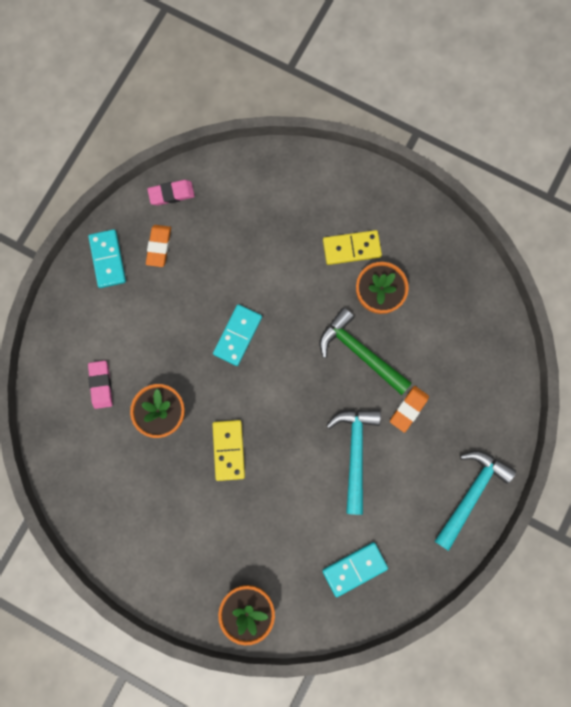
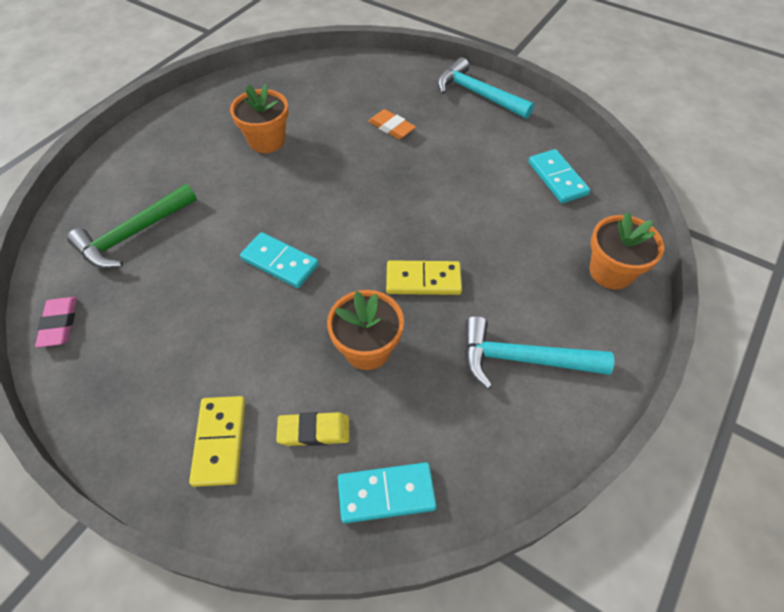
camera: 85 degrees left, 25 degrees down
turquoise domino [88,229,126,288] -> turquoise domino moved to [338,462,437,524]
pink eraser [88,361,113,409] -> yellow eraser [276,412,349,446]
orange eraser [146,225,171,267] -> none
green hammer [320,308,412,395] -> green hammer moved to [67,184,197,269]
yellow domino [323,230,382,265] -> yellow domino moved to [189,396,246,487]
turquoise hammer [326,409,381,515] -> turquoise hammer moved to [464,316,614,389]

